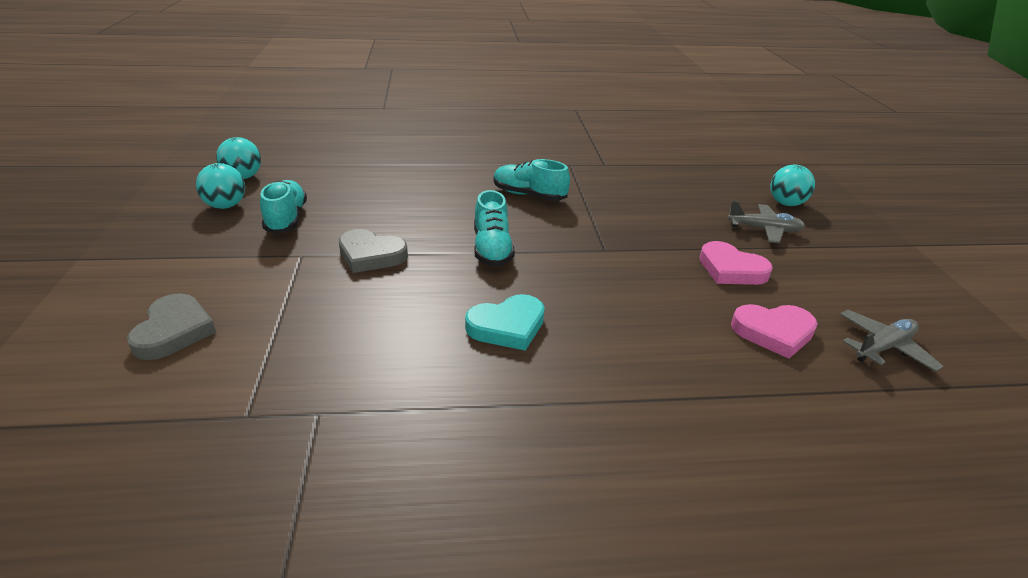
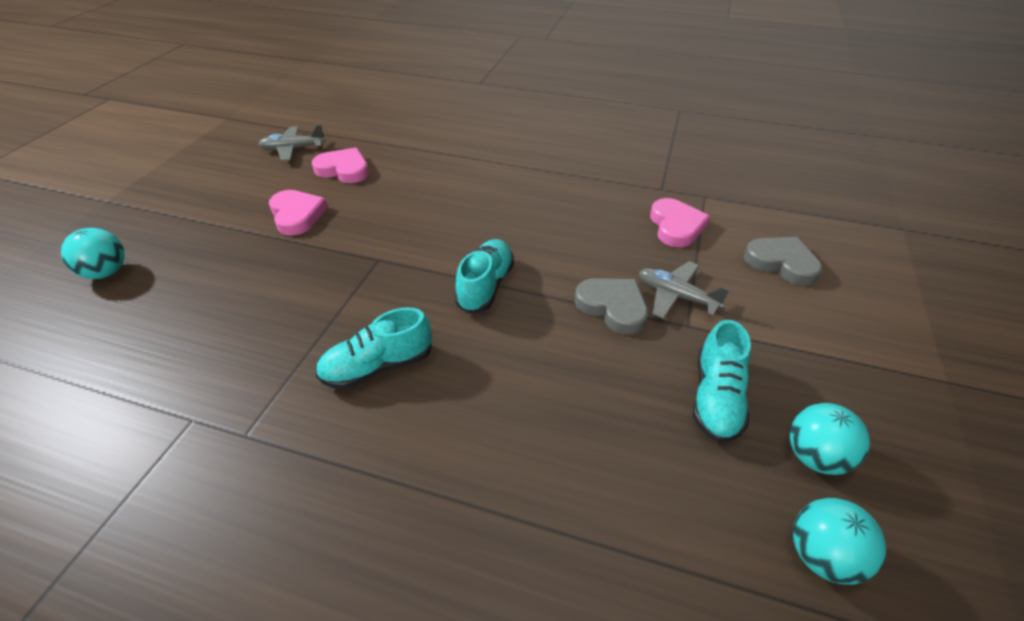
camera: 155 degrees left, 10 degrees up
grey heart [127,293,216,360] -> grey heart turned 105 degrees clockwise [743,237,822,286]
turquoise heart [465,294,545,351] -> none
turquoise shoe [493,159,570,201] -> turquoise shoe turned 105 degrees clockwise [315,307,432,389]
grey plane [728,201,805,243] -> grey plane moved to [639,261,730,319]
none -> pink heart [650,198,710,248]

